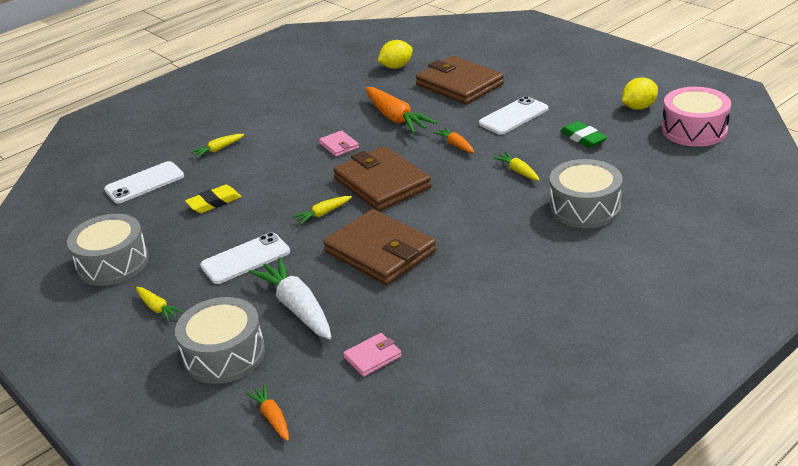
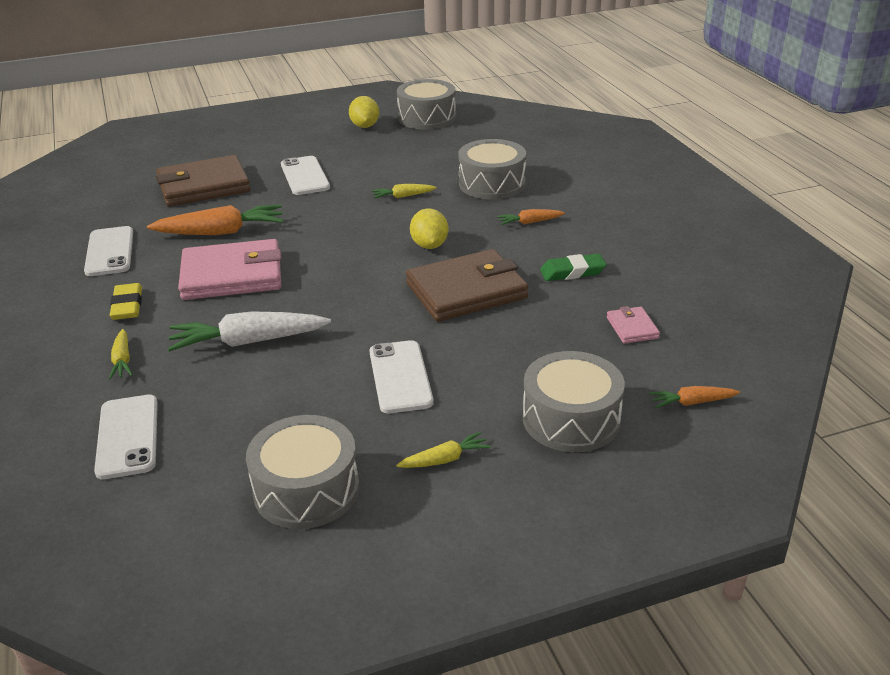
camera: 70 degrees left, 0 degrees up
yellow eraser [185,185,241,213] -> yellow eraser moved to [110,283,142,320]
white carrot [249,257,332,339] -> white carrot moved to [168,311,331,352]
yellow carrot [293,196,352,225] -> none
pink wallet [319,130,359,157] -> pink wallet [178,239,282,300], size x2.22
brown wallet [333,146,432,211] -> none
yellow lemon [377,40,413,69] -> yellow lemon moved to [410,209,448,249]
orange carrot [433,127,475,153] -> orange carrot moved to [497,209,565,225]
green eraser [560,121,608,148] -> green eraser moved to [540,254,606,281]
pink drum [662,87,731,147] -> grey drum [397,79,456,130]
none -> white phone [84,226,133,276]

